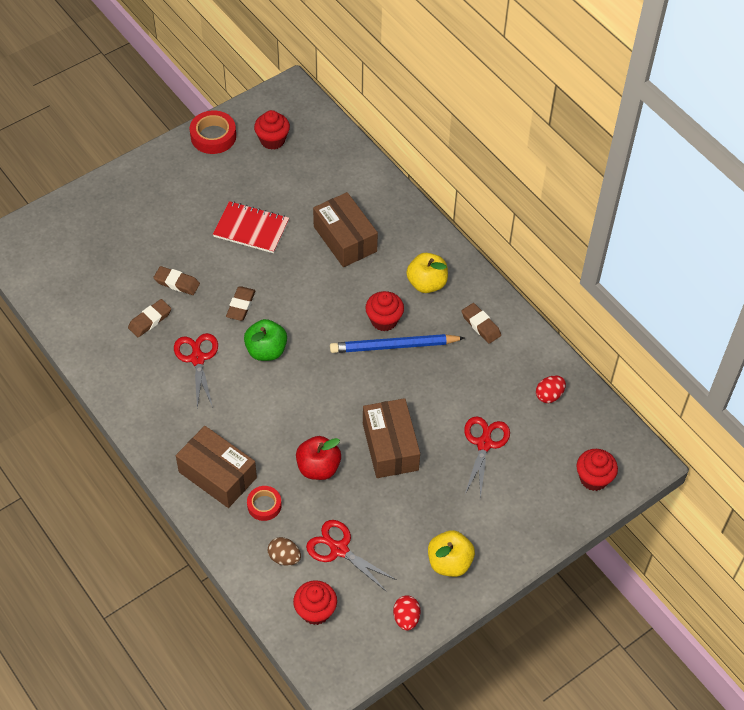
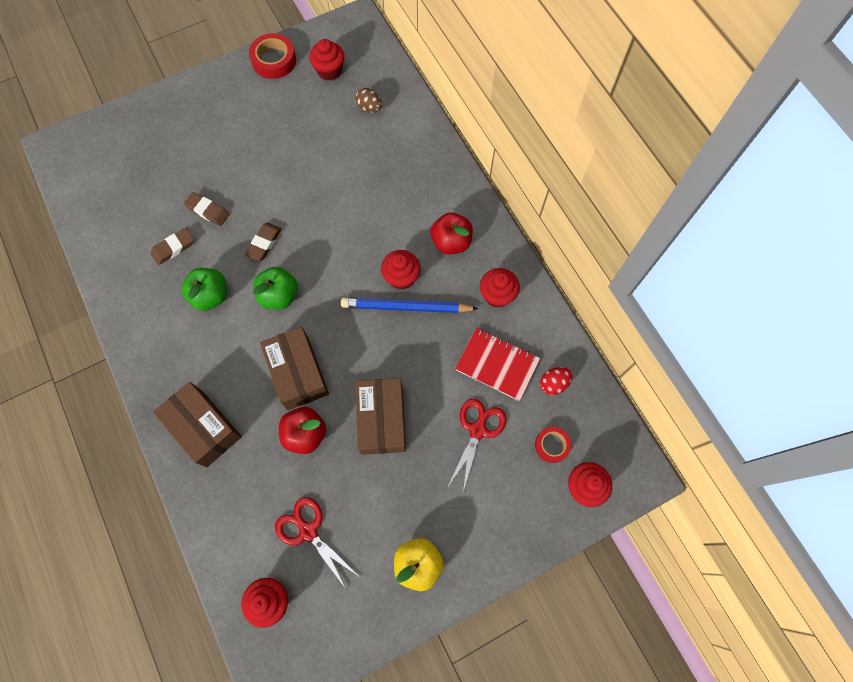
camera: 10 degrees right, 15 degrees up
red scissors [174,333,218,408] -> green apple [181,268,227,311]
red notebook [213,201,289,253] -> red notebook moved to [455,328,540,401]
red tape [247,486,282,521] -> red tape moved to [535,427,571,463]
brown egg [268,537,301,566] -> brown egg moved to [355,88,382,113]
brown box [313,192,378,267] -> brown box moved to [260,327,329,411]
red egg [393,596,420,631] -> none
yellow apple [406,253,448,293] -> red apple [430,213,473,254]
brown eraser [462,303,501,344] -> red cupcake [480,268,520,308]

